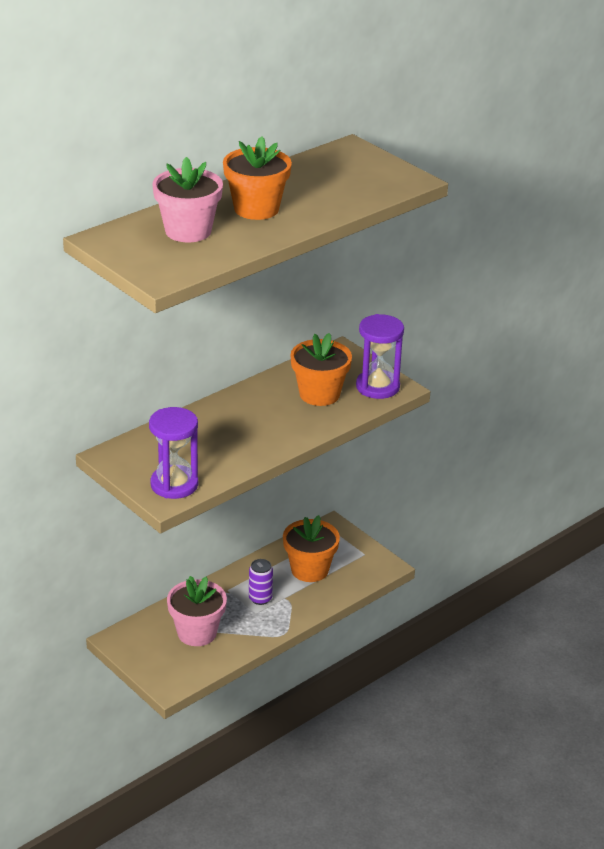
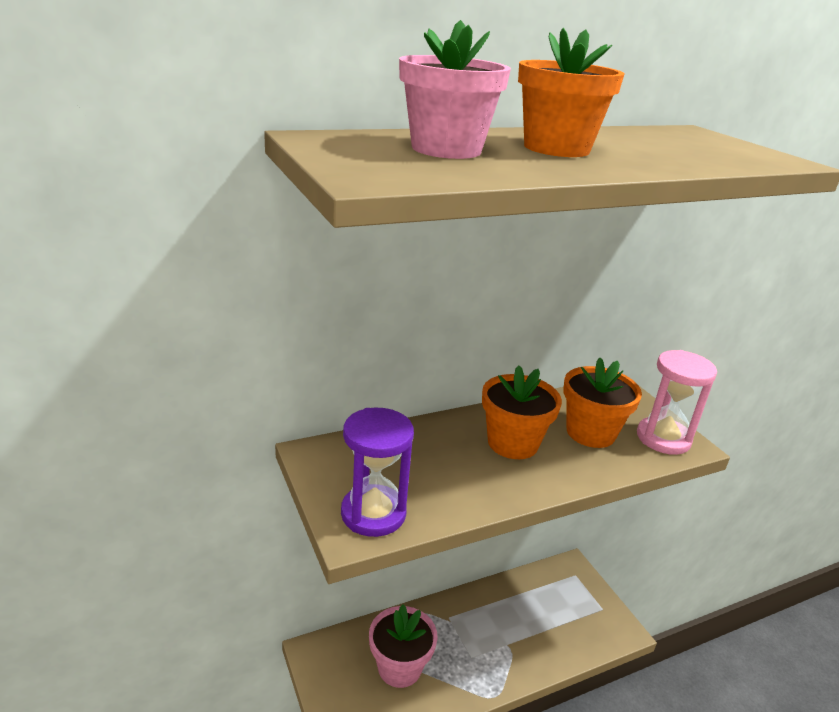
camera: 15 degrees right, 5 degrees down
purple can [249,559,273,605] -> none
orange flower pot [283,515,340,582] -> orange flower pot moved to [482,365,562,459]
purple hourglass [356,314,404,399] -> pink hourglass [637,350,717,455]

